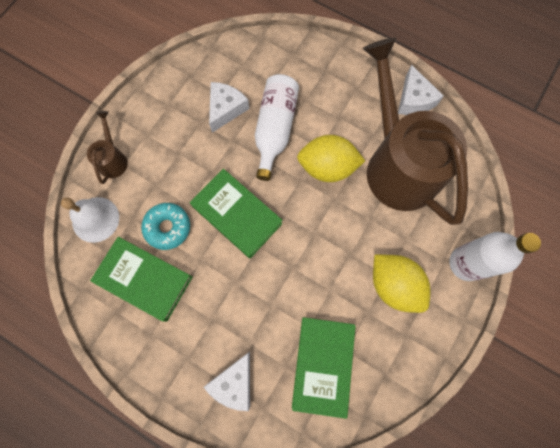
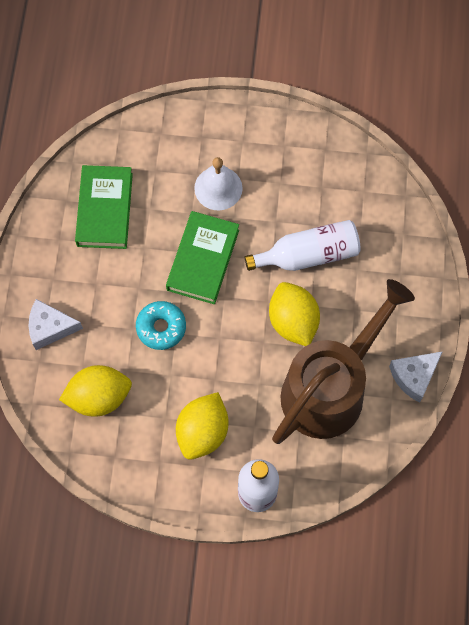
camera: 65 degrees right, 5 degrees down
white bell [61,197,119,243] -> white bell moved to [194,157,243,211]
brown watering can [87,111,128,184] -> none
turquoise donut [141,203,190,250] -> turquoise donut moved to [136,301,186,350]
white cheese [209,82,249,133] -> none
green book [292,317,356,419] -> yellow lemon [59,365,132,417]

